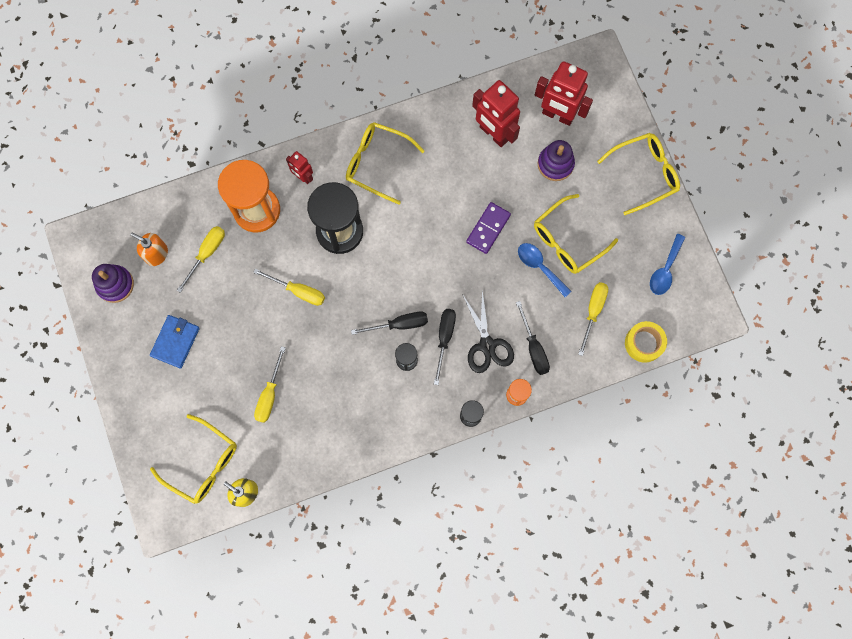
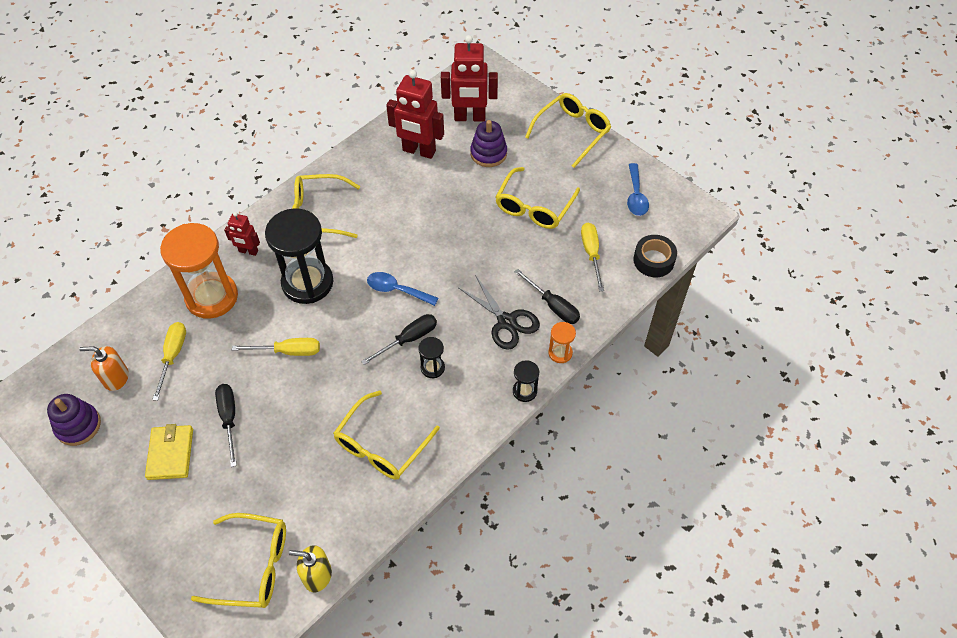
camera: 25 degrees left, 20 degrees down
blue wallet [150,315,200,368] -> yellow wallet [145,424,193,480]
yellow screwdriver [254,346,286,423] -> none
black screwdriver [434,309,456,385] -> black screwdriver moved to [215,384,237,467]
purple domino [466,202,511,254] -> none
blue spoon [518,243,572,297] -> blue spoon moved to [367,272,439,306]
yellow tape [625,321,667,363] -> black tape [633,235,677,277]
none -> yellow glasses [333,390,440,480]

